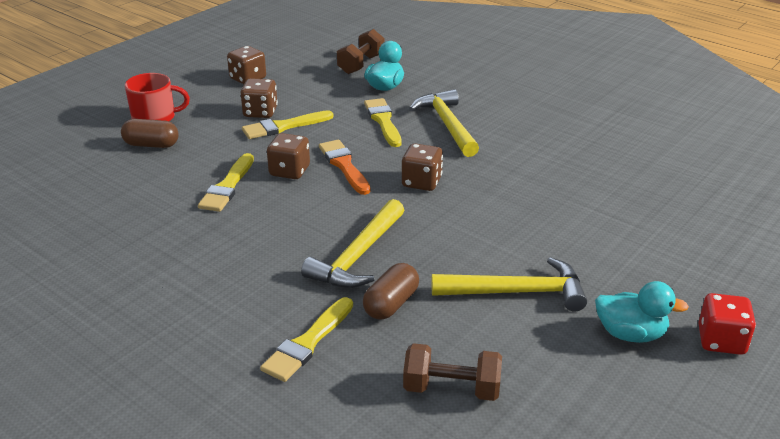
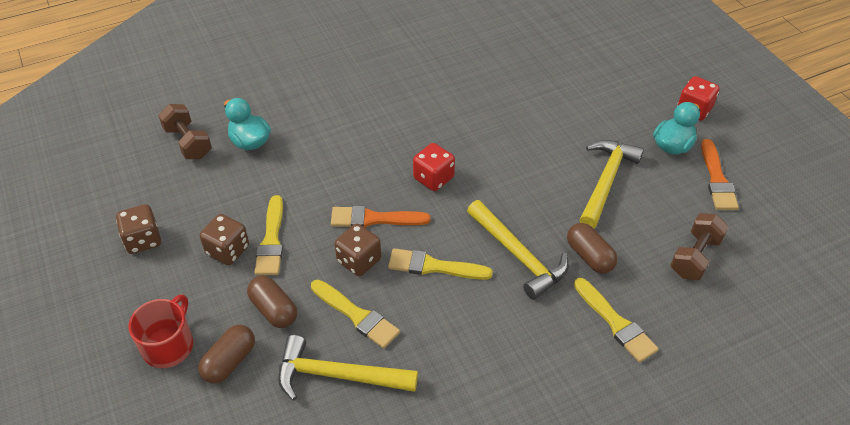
camera: 65 degrees left, 15 degrees up
yellow brush [364,98,402,147] -> yellow brush moved to [388,248,493,280]
brown dice [402,143,443,191] -> red dice [413,143,455,191]
yellow hammer [409,89,479,157] -> yellow hammer moved to [278,335,418,400]
none -> brown capsule [247,276,297,328]
none -> orange brush [701,139,739,210]

